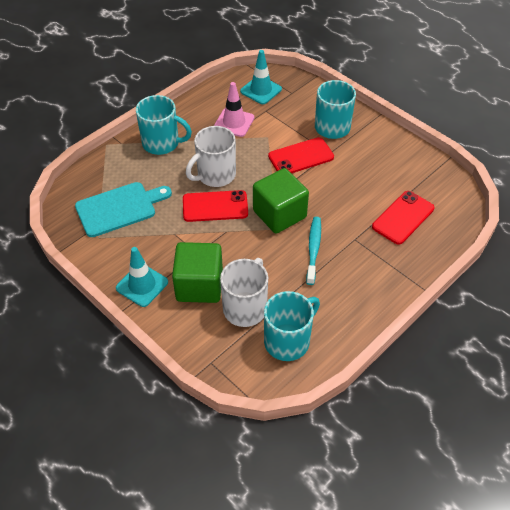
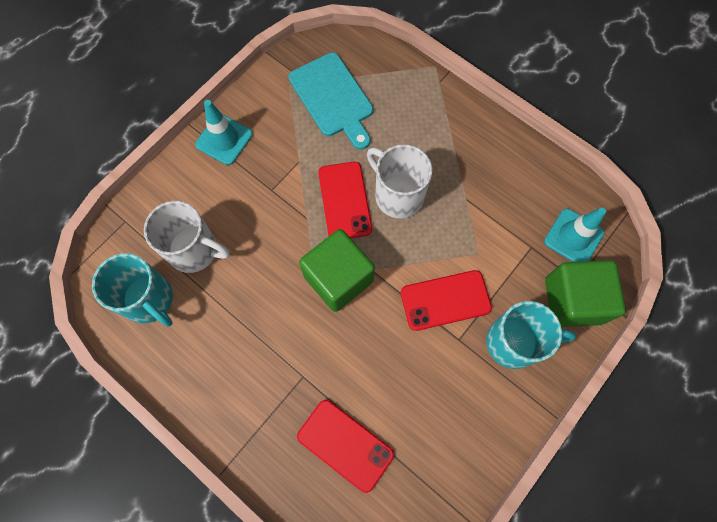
camera: 85 degrees right, 20 degrees up
turquoise mug [136,95,192,155] -> none
green cube [172,242,223,303] -> green cube moved to [545,260,626,327]
pink traffic cone [214,82,254,137] -> none
red phone [268,137,334,173] -> red phone turned 75 degrees counterclockwise [401,270,492,331]
turquoise toothbrush [306,217,321,285] -> none

